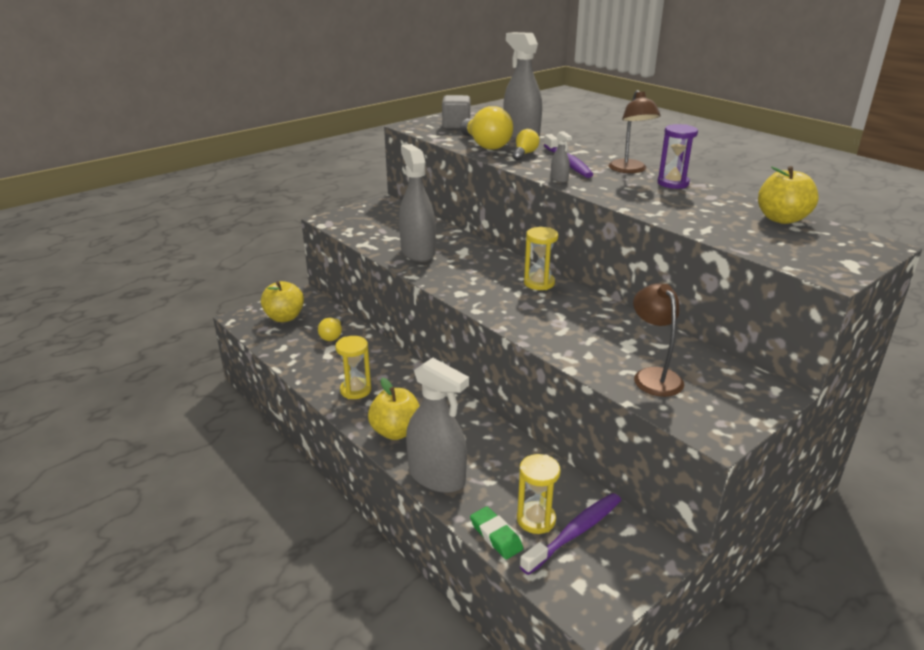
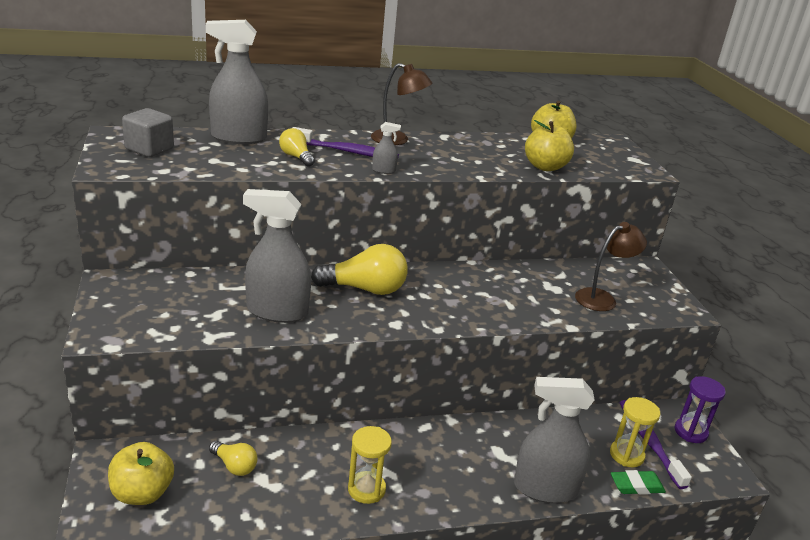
camera: 65 degrees left, 0 degrees up
yellow apple [368,378,420,440] -> yellow apple moved to [525,120,574,171]
grey spray bottle [406,358,469,493] -> grey spray bottle turned 150 degrees counterclockwise [514,377,595,503]
yellow light bulb [460,106,513,150] -> yellow light bulb moved to [311,244,408,295]
yellow hourglass [524,227,558,290] -> none
brown lamp [633,283,684,397] -> brown lamp turned 135 degrees clockwise [575,222,647,311]
purple hourglass [657,124,698,189] -> purple hourglass moved to [675,376,726,443]

